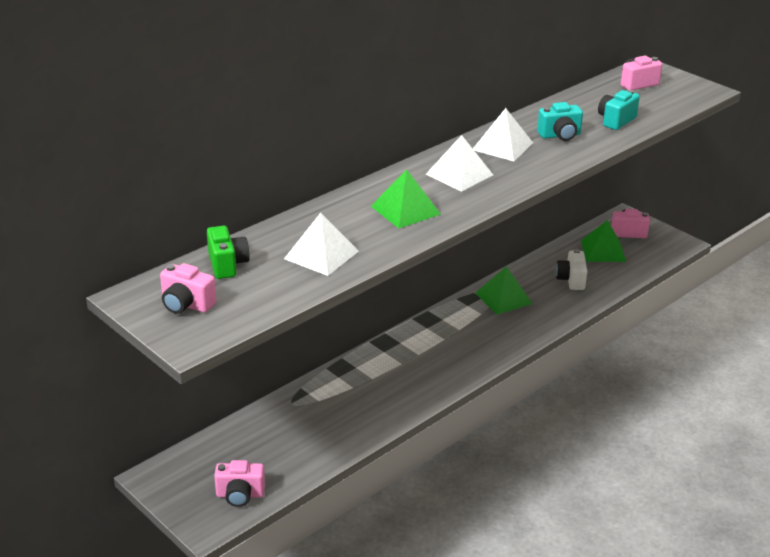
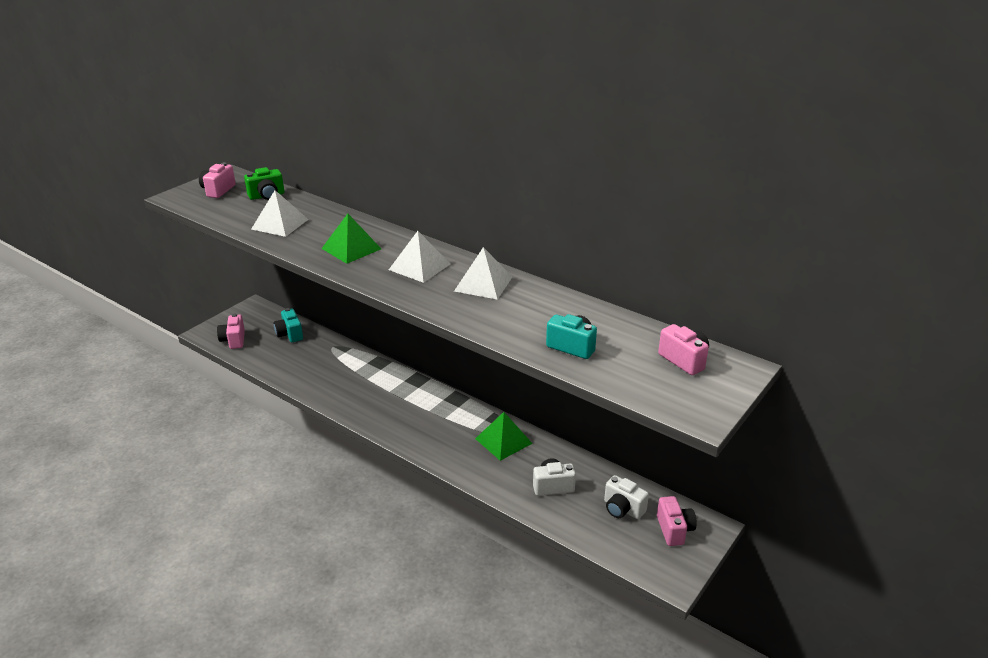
camera: 80 degrees right, 0 degrees up
turquoise camera [537,102,583,141] -> turquoise camera moved to [274,308,303,342]
green pyramid [581,220,626,262] -> white camera [604,475,649,519]

